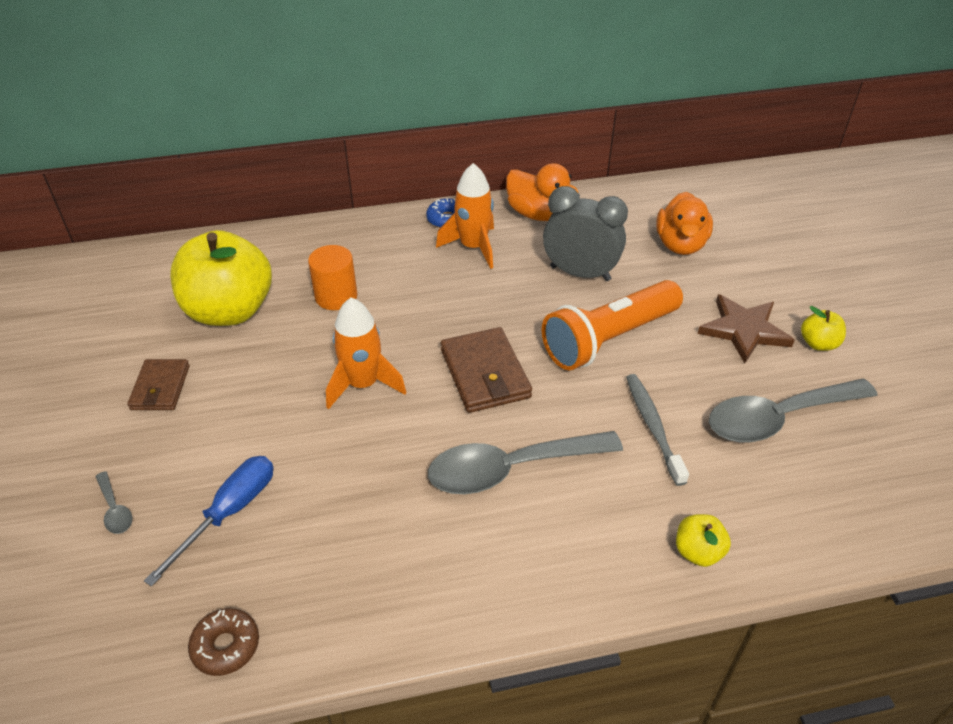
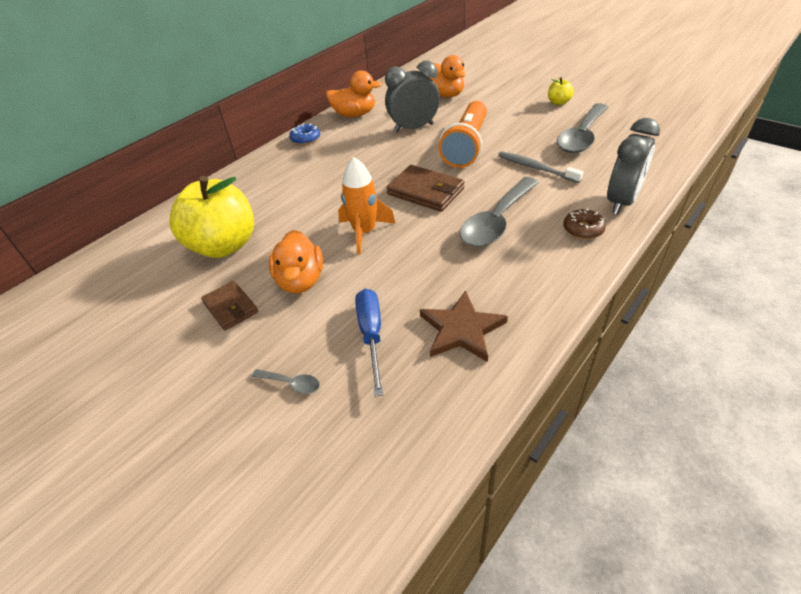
camera: 35 degrees left, 0 degrees up
brown donut [188,608,259,676] -> brown donut moved to [563,208,606,239]
orange cylinder [308,245,357,310] -> none
orange rocket [436,163,494,269] -> none
yellow apple [676,514,731,567] -> grey clock [607,118,660,214]
brown star [698,294,795,363] -> brown star moved to [420,291,508,362]
none -> orange duck [269,230,323,293]

